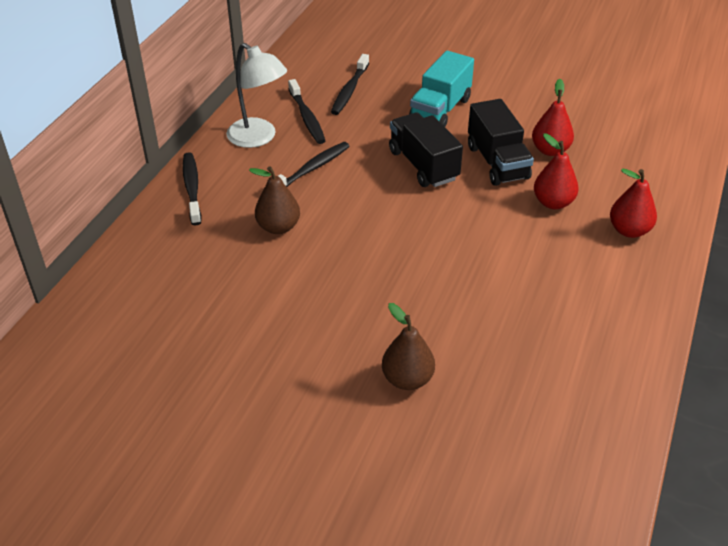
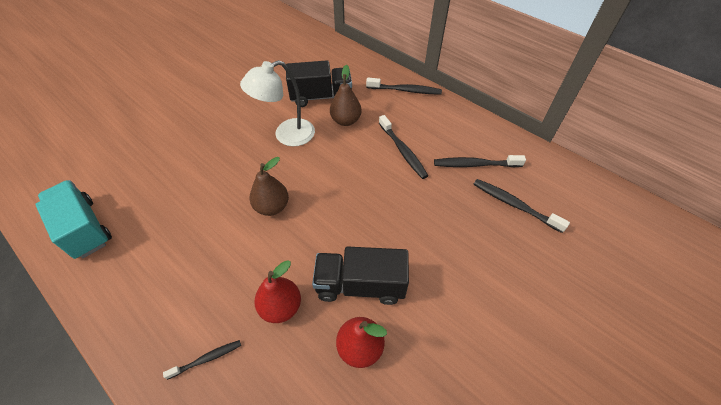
camera: 110 degrees right, 10 degrees up
white lamp [226,43,287,148] -> white lamp moved to [240,60,315,146]
brown pear [382,303,435,390] -> brown pear moved to [250,157,289,216]
black truck [389,113,463,187] -> black truck moved to [286,60,352,107]
turquoise truck [409,51,474,127] -> turquoise truck moved to [35,180,112,259]
red pear [610,169,657,238] -> black toothbrush [163,340,241,380]

